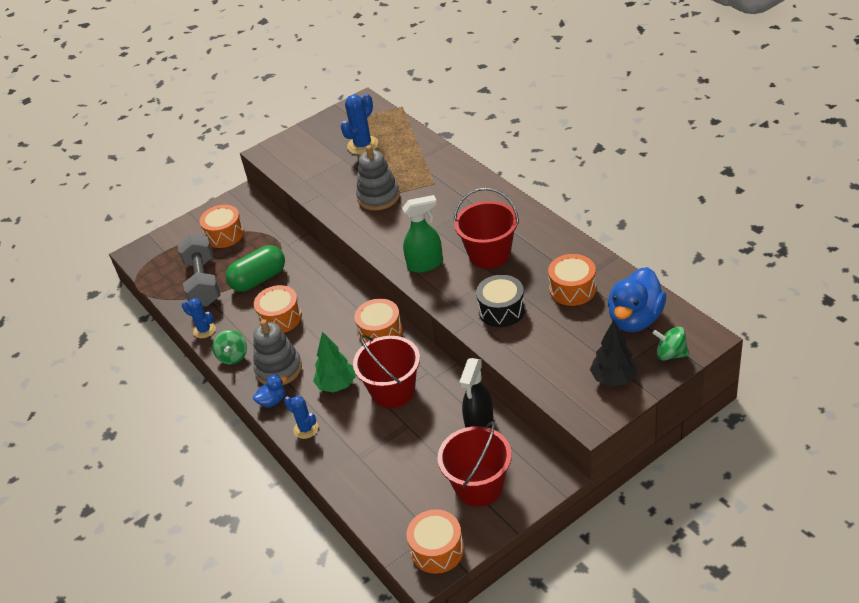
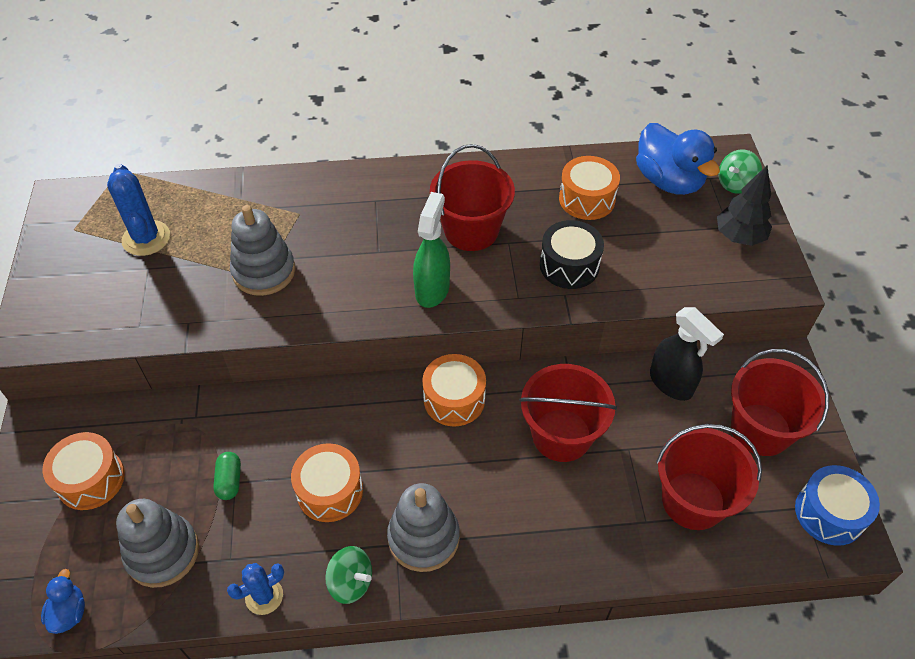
camera: 65 degrees left, 10 degrees up
grey dumbbell [178,234,221,307] -> grey stacking toy [116,499,199,588]
green capsule [226,245,285,292] -> green capsule [213,452,241,500], size x0.50
blue duck [253,375,287,407] -> blue duck moved to [41,569,85,634]
blue cactus [284,396,319,439] -> none
green tree [313,332,356,393] -> none
orange drum [407,509,464,574] -> blue drum [795,465,880,546]
none -> red bucket [656,424,762,530]

